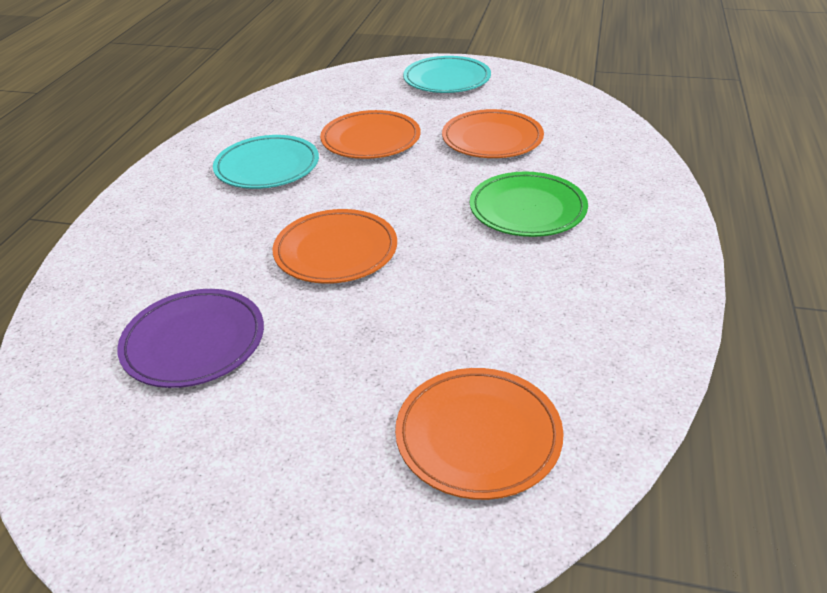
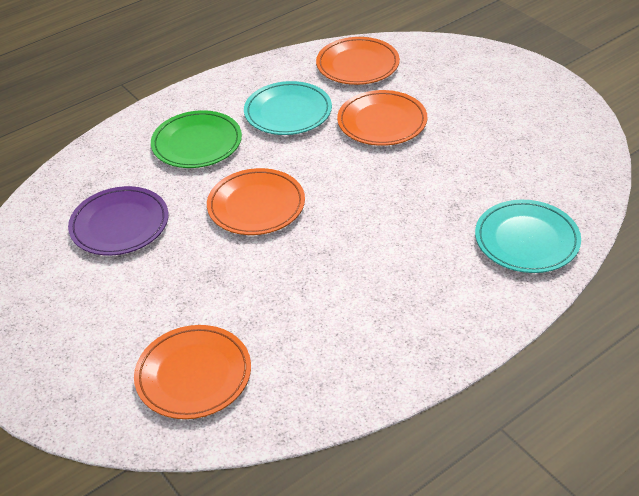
camera: 40 degrees right, 5 degrees up
turquoise plate [403,56,491,93] -> turquoise plate moved to [475,200,581,273]
orange plate [442,109,544,158] -> orange plate moved to [316,37,400,85]
green plate [470,172,588,237] -> green plate moved to [151,110,242,168]

